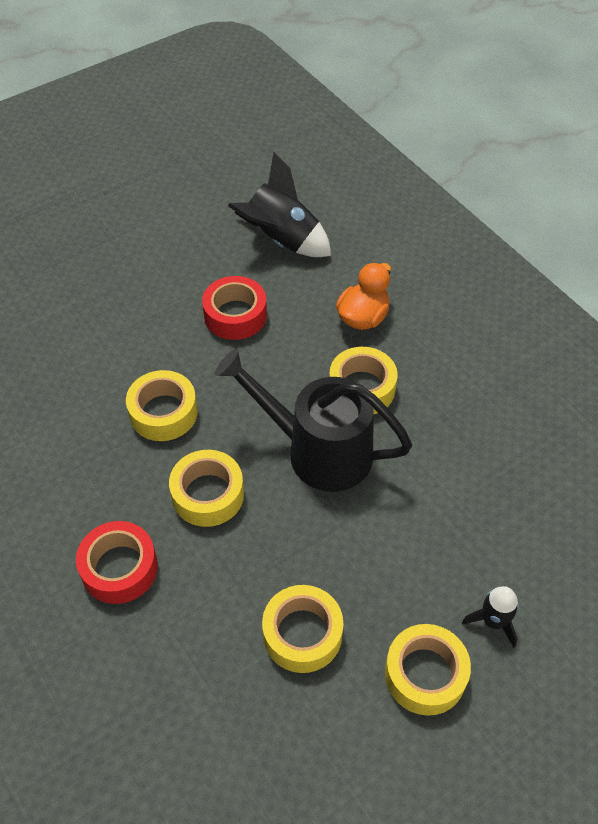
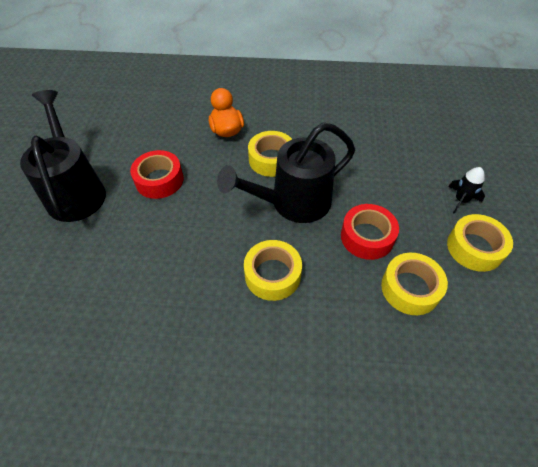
camera: 50 degrees left, 0 degrees up
red tape [76,521,158,604] -> red tape moved to [341,204,399,260]
yellow tape [126,370,198,441] -> none
black rocket [228,152,331,257] -> none
none -> black watering can [20,90,106,222]

